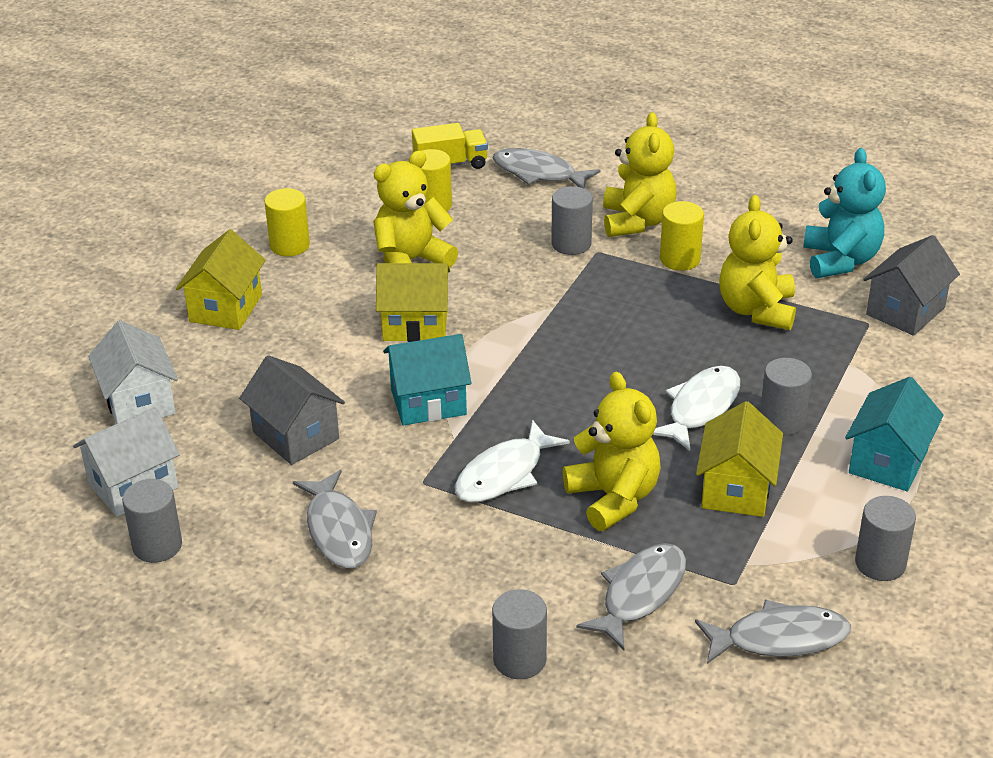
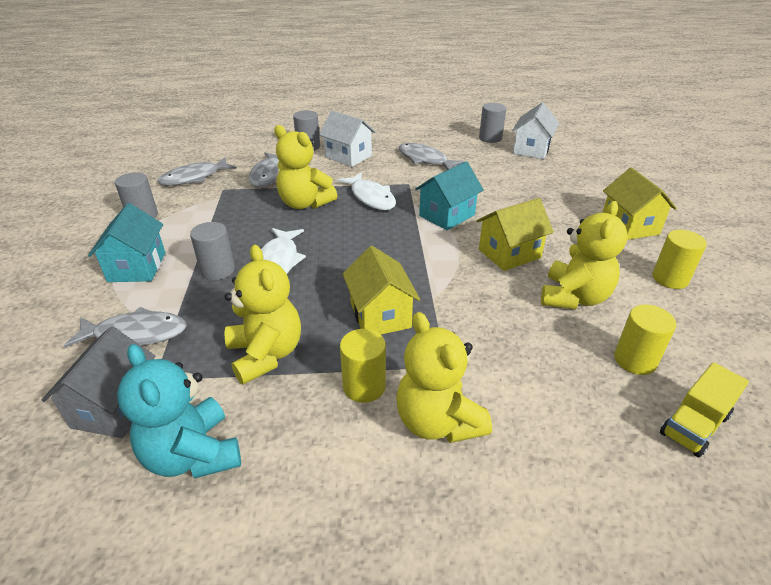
camera: 150 degrees right, 0 degrees up
white house [88,320,178,424] -> white house moved to [319,111,376,167]
grey house [239,355,345,465] -> none
white fish [455,420,570,502] -> white fish turned 135 degrees clockwise [337,172,396,210]
grey fish [493,148,601,189] -> grey fish moved to [64,307,187,347]
grey cylinder [551,186,593,255] -> none
yellow house [696,401,783,517] -> yellow house moved to [343,246,420,334]

